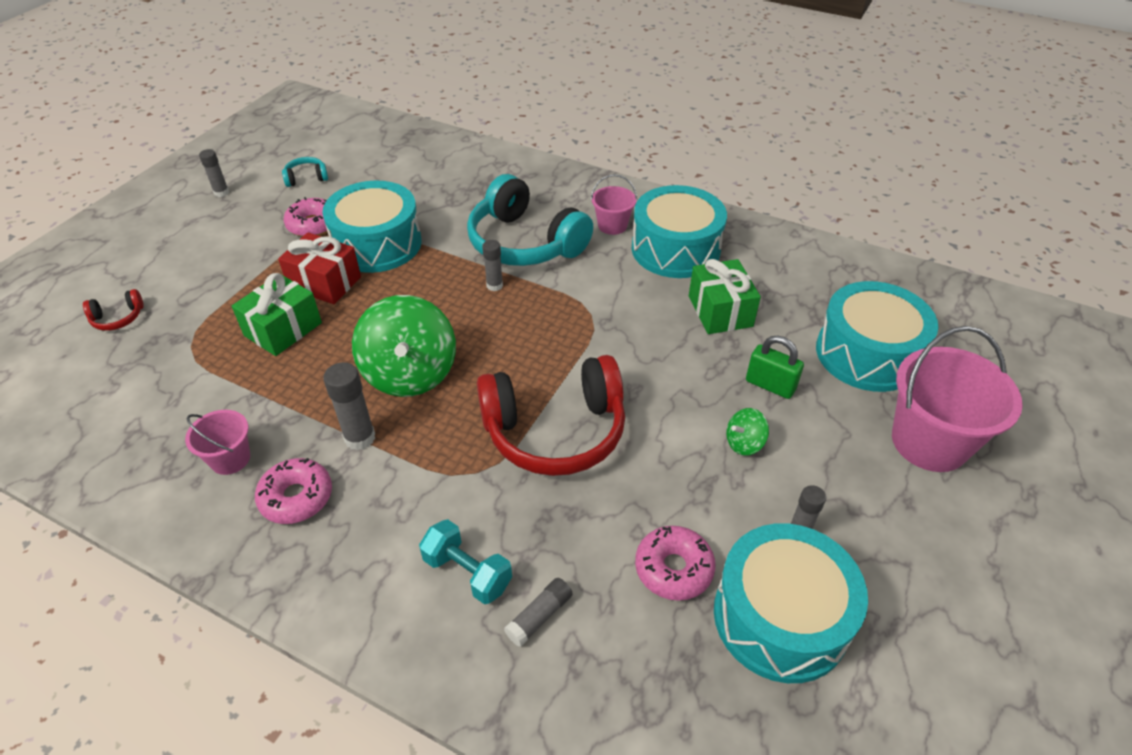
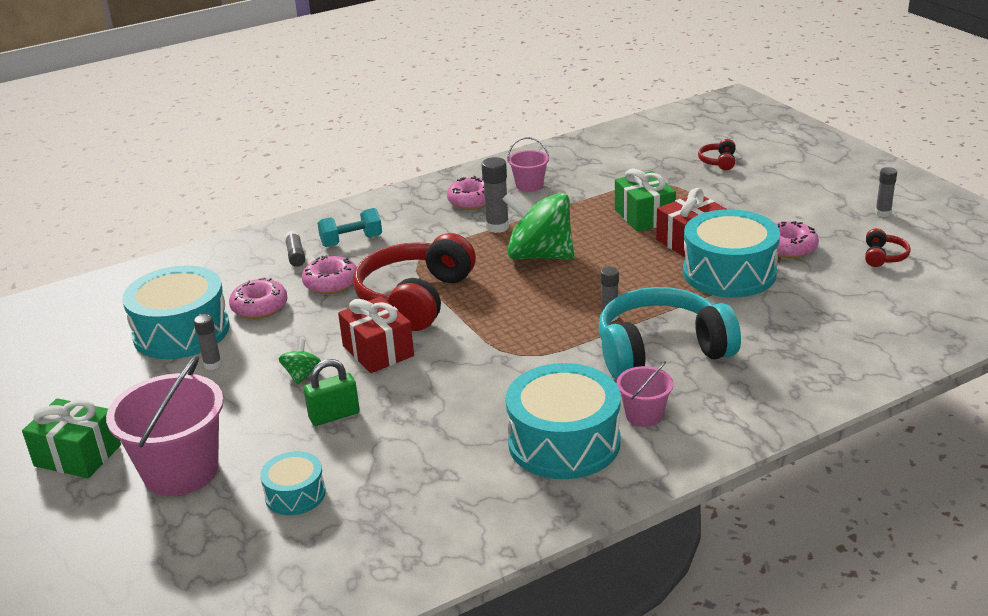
camera: 125 degrees right, 15 degrees down
turquoise headphones [282,157,328,187] -> red headphones [865,228,911,267]
green gift [689,259,761,334] -> green gift moved to [22,398,121,478]
turquoise drum [816,281,938,392] -> turquoise drum [260,451,326,515], size x0.52
none -> pink donut [302,255,357,294]
none -> red gift [338,296,414,373]

